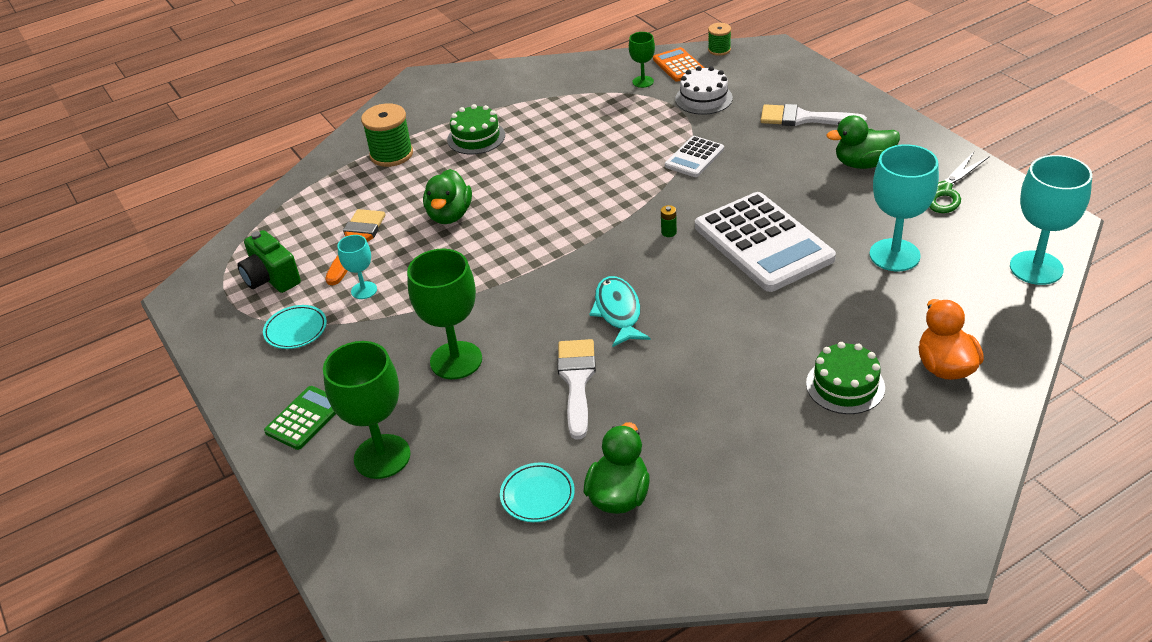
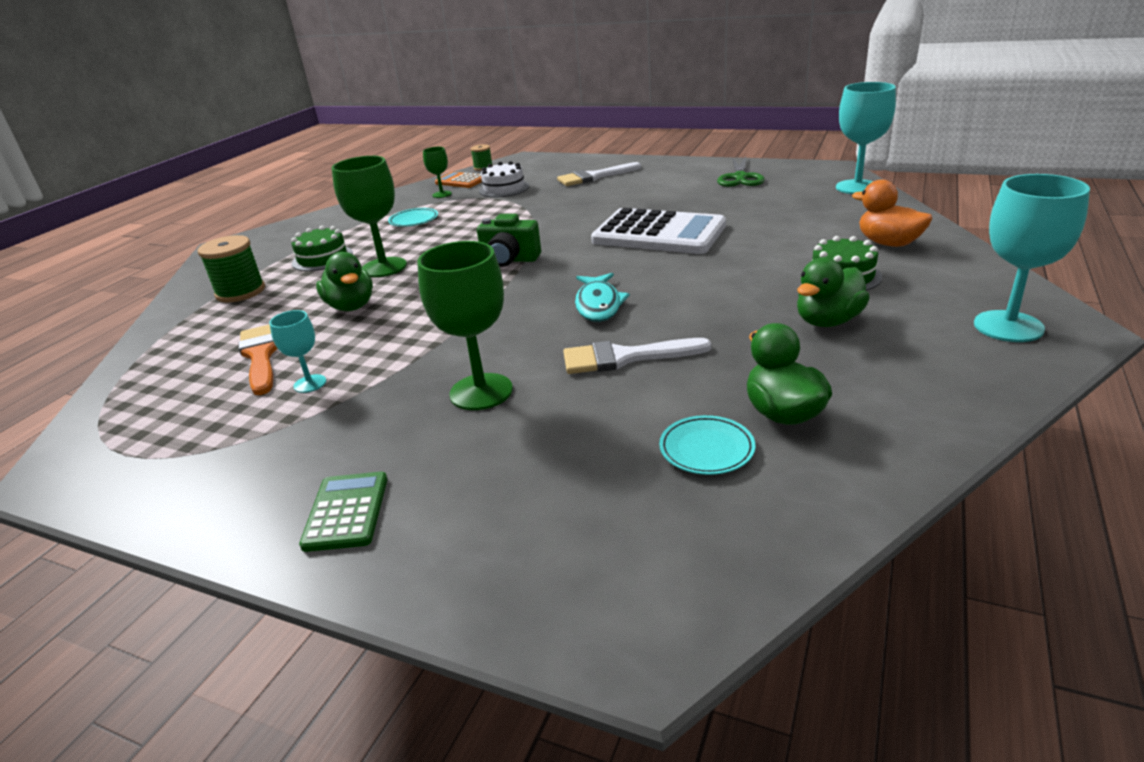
camera: 35 degrees left, 10 degrees down
green camera [237,230,301,293] -> green camera moved to [477,214,541,267]
turquoise plate [263,305,327,349] -> turquoise plate moved to [388,208,438,227]
green goblet [323,341,411,479] -> green goblet moved to [332,156,407,277]
white brush [557,339,596,439] -> white brush turned 60 degrees counterclockwise [563,338,711,374]
turquoise fish [589,276,651,347] -> turquoise fish turned 135 degrees counterclockwise [575,273,630,322]
green battery [661,205,677,237] -> none
white calculator [665,136,724,177] -> none
green duck [827,115,900,169] -> green duck moved to [797,258,870,327]
turquoise goblet [869,144,939,271] -> turquoise goblet moved to [974,174,1090,342]

